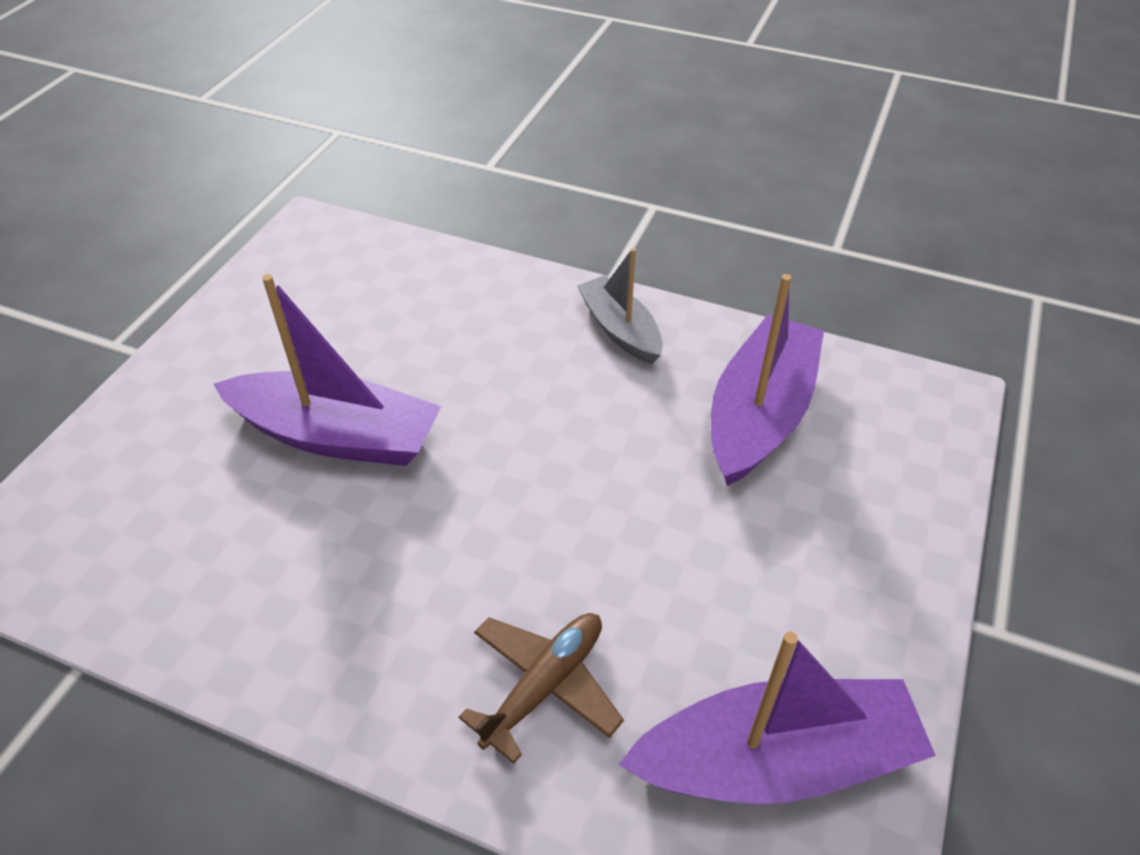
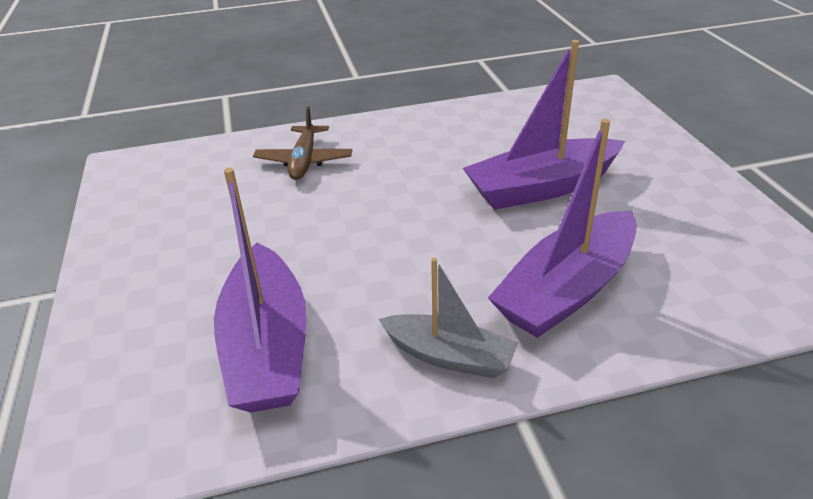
camera: 145 degrees right, 10 degrees down
purple boat [618,631,936,804] -> purple boat moved to [488,119,637,338]

